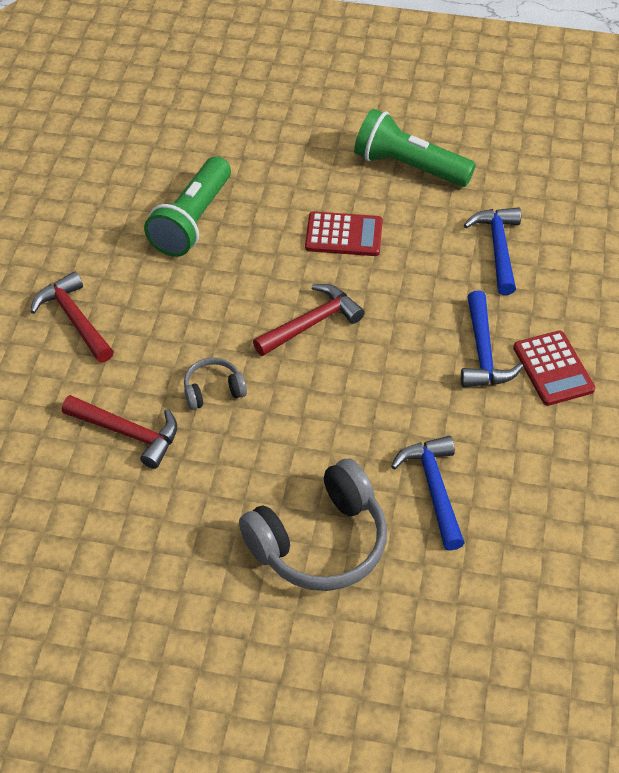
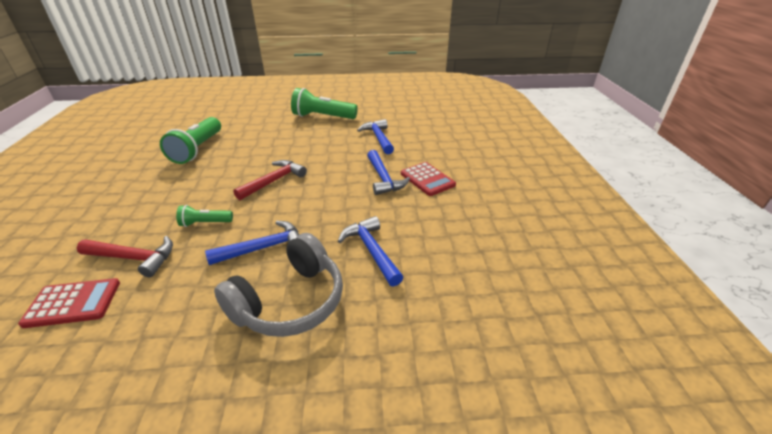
camera: 15 degrees left, 15 degrees down
red hammer [30,271,114,363] -> none
grey headphones [184,357,247,410] -> green flashlight [176,205,233,227]
red calculator [305,211,383,256] -> red calculator moved to [18,278,120,328]
none -> blue hammer [205,221,299,265]

